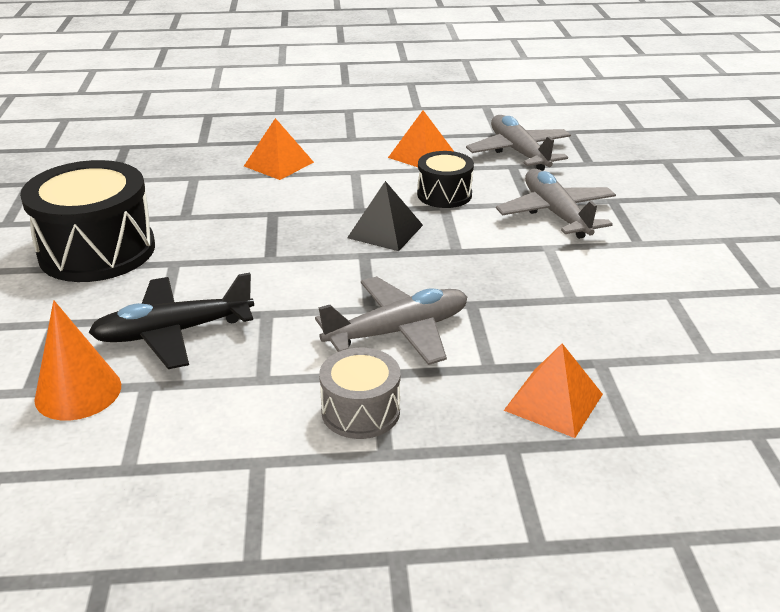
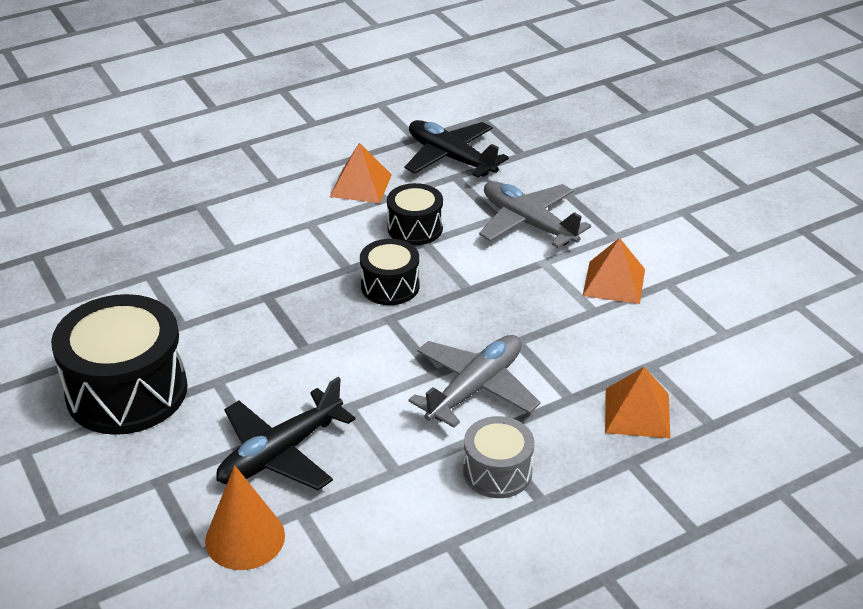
camera: 25 degrees left, 5 degrees up
orange pyramid [244,118,314,180] -> orange pyramid moved to [583,238,645,304]
black pyramid [347,181,423,251] -> black drum [360,239,420,305]
grey plane [466,115,571,171] -> black plane [405,120,509,178]

